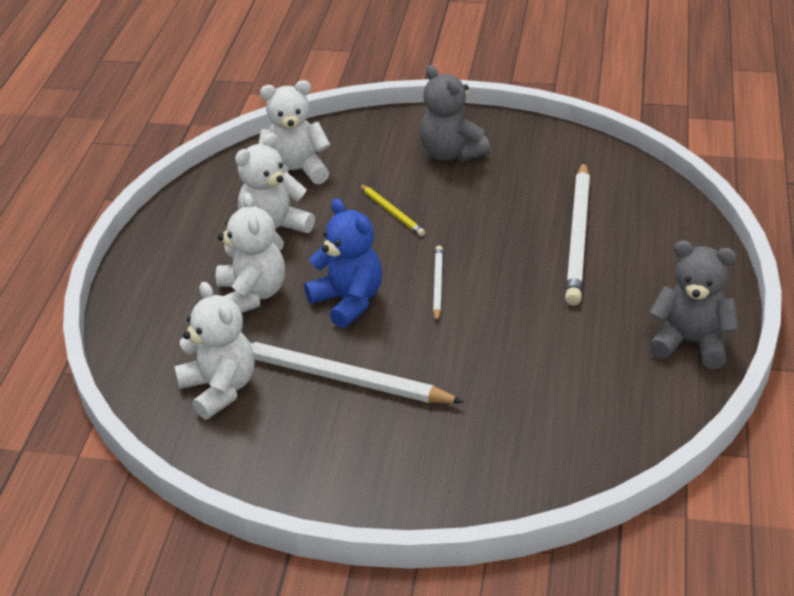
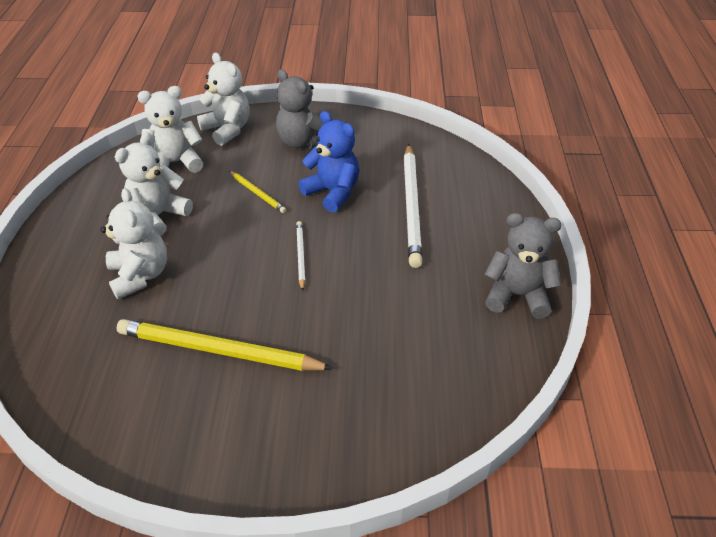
camera: 10 degrees left, 5 degrees up
white teddy bear [174,282,254,419] -> white teddy bear moved to [197,53,250,146]
white pencil [249,340,464,404] -> yellow pencil [116,319,334,371]
blue teddy bear [304,198,382,328] -> blue teddy bear moved to [298,111,359,213]

